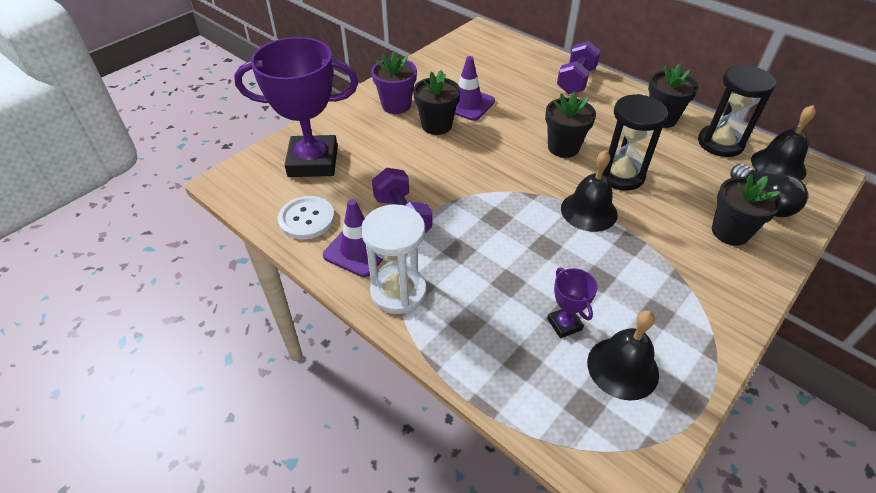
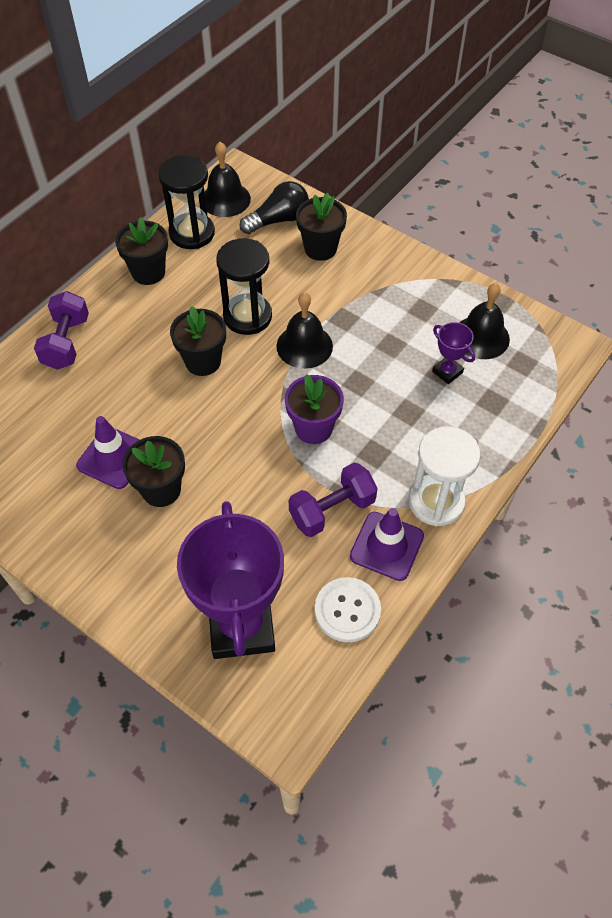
camera: 95 degrees left, 10 degrees up
purple flower pot [371,51,417,114] -> purple flower pot moved to [285,374,344,444]
purple trophy [547,267,598,338] -> purple trophy turned 75 degrees clockwise [432,322,475,384]
purple dumbbell [557,41,601,94] -> purple dumbbell turned 75 degrees clockwise [34,291,89,370]

